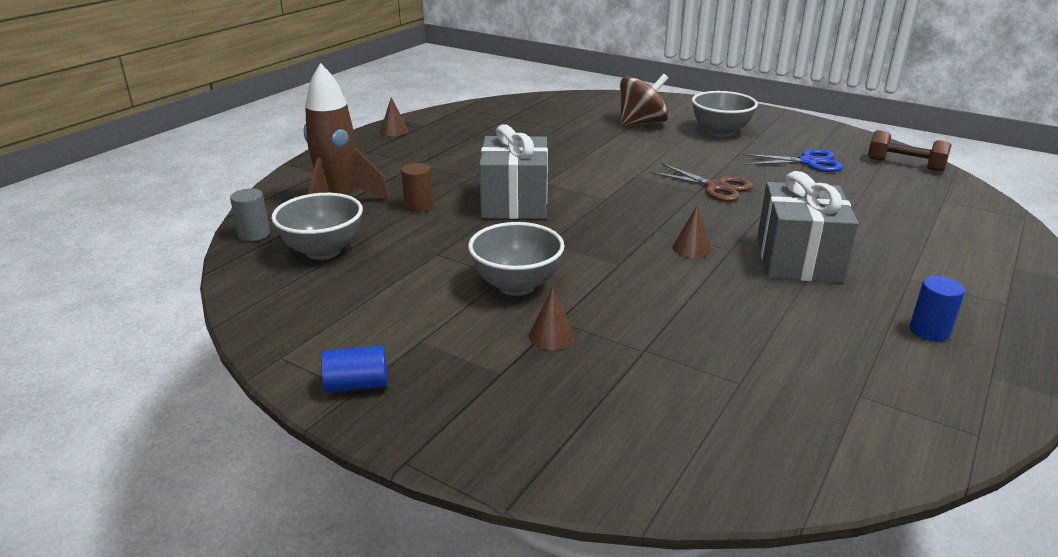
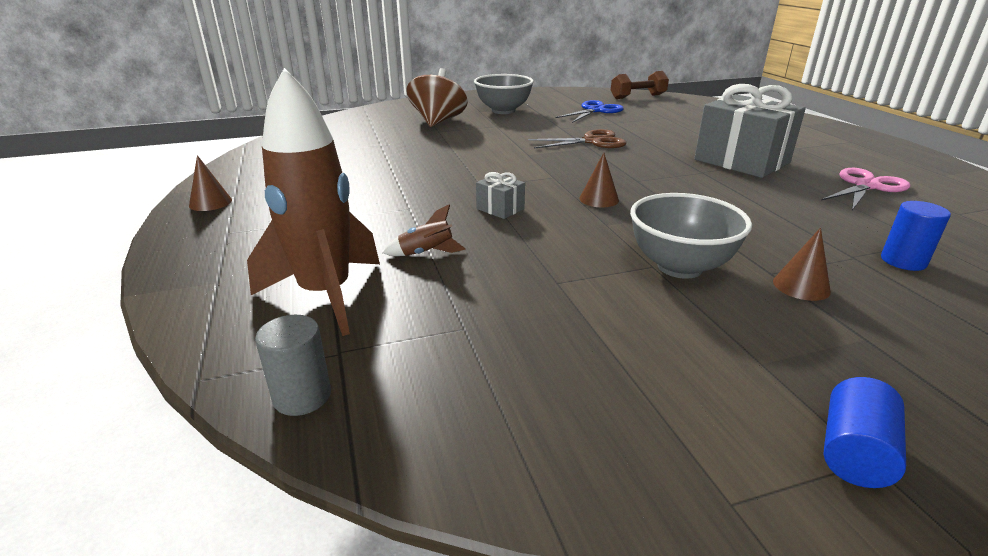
camera: 50 degrees left, 0 degrees up
grey bowl [271,193,363,260] -> none
brown cylinder [401,163,433,212] -> brown rocket [383,204,466,256]
grey gift [479,124,548,219] -> grey gift [476,172,525,219], size x0.43
brown cone [672,206,711,258] -> brown cone moved to [579,152,619,207]
blue cylinder [910,276,965,341] -> blue cylinder moved to [881,201,951,271]
none -> pink scissors [821,168,910,210]

